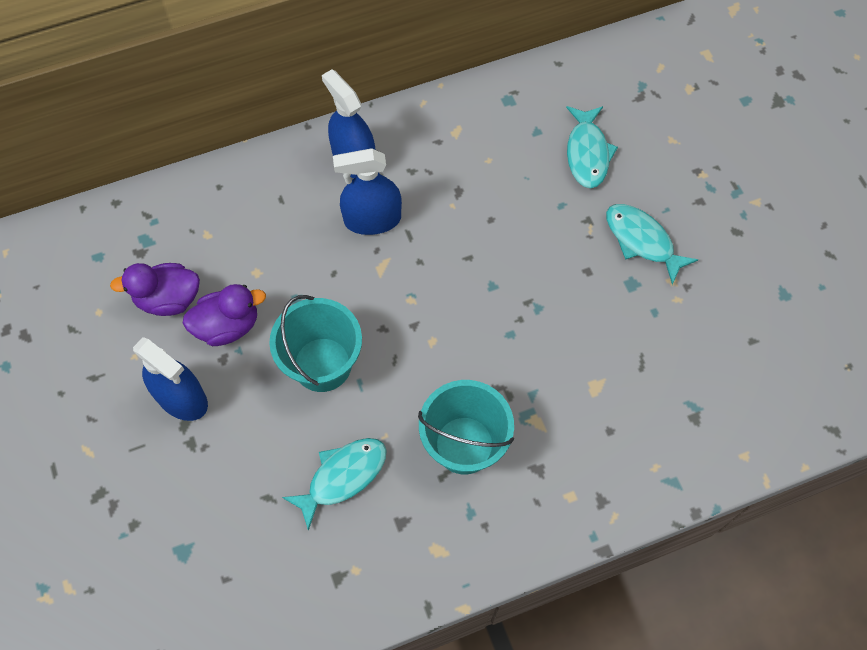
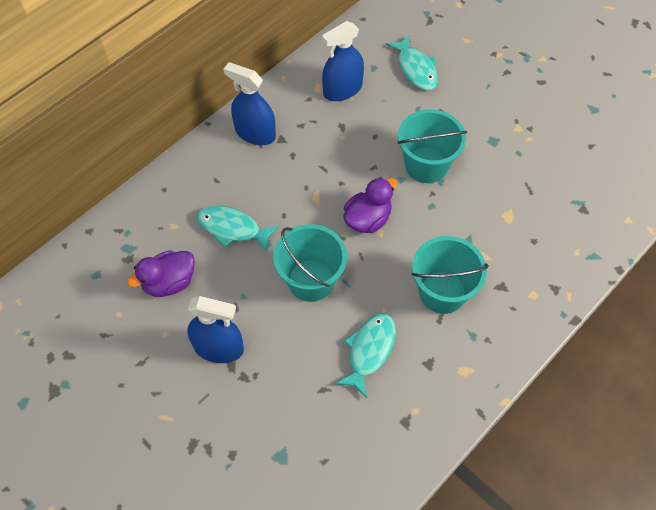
camera: 25 degrees left, 5 degrees down
purple duck [183,284,266,346] -> purple duck moved to [343,177,398,233]
blue spray bottle [333,148,402,235] -> blue spray bottle moved to [322,21,364,101]
turquoise fish [606,204,698,285] -> turquoise fish moved to [197,205,279,252]
none -> turquoise bucket [397,109,467,183]

